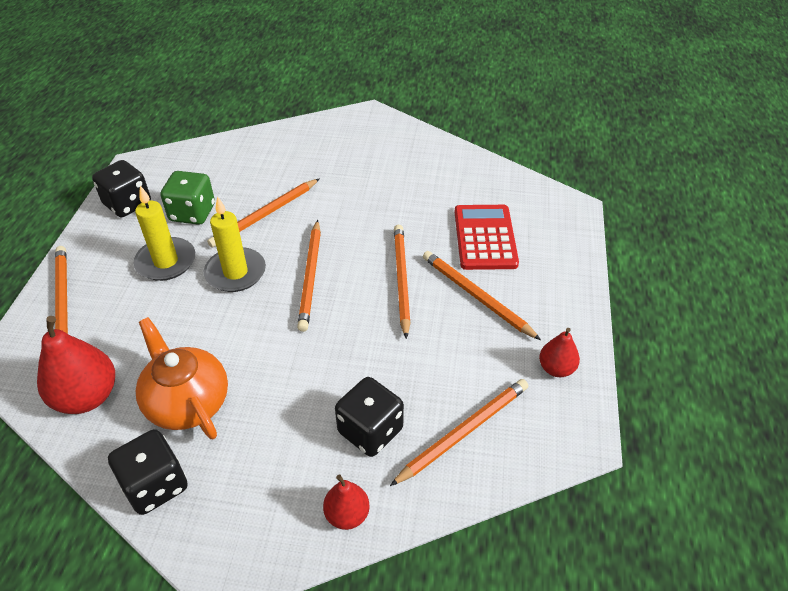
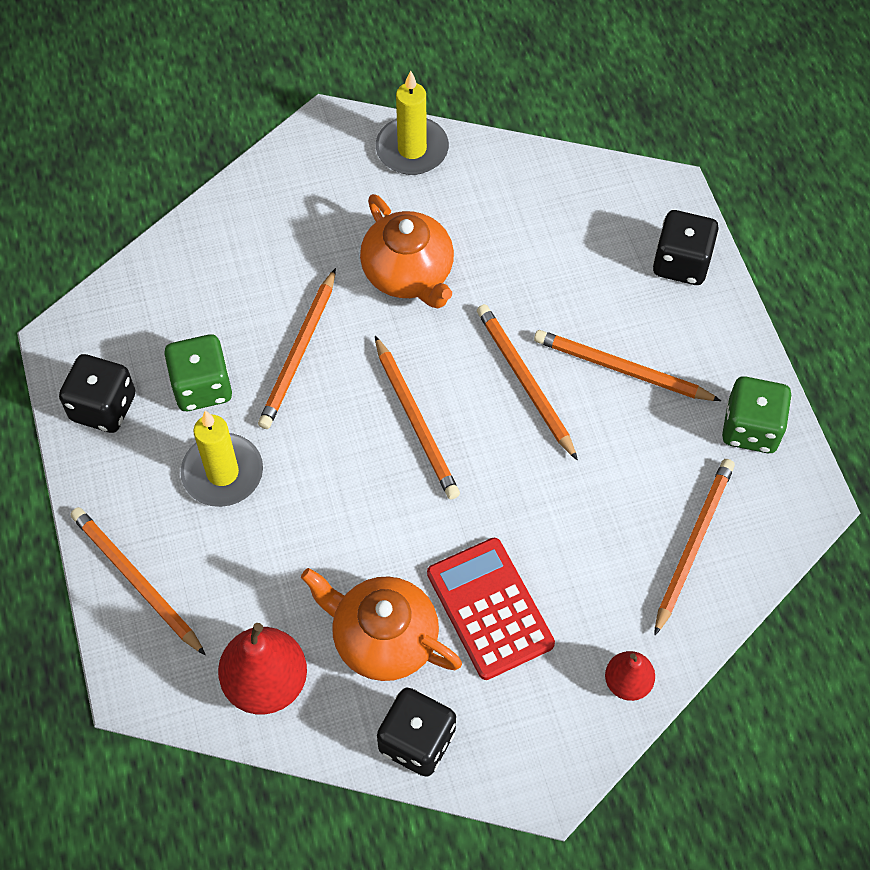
camera: 25 degrees left, 15 degrees up
yellow candle [204,196,266,292] -> yellow candle moved to [376,70,449,175]
black dice [335,377,404,457] -> black dice moved to [653,210,719,285]
red calculator [455,205,519,270] -> red calculator moved to [427,538,555,680]
red pear [539,328,580,377] -> green dice [722,376,792,453]
none -> orange teapot [360,194,454,309]

